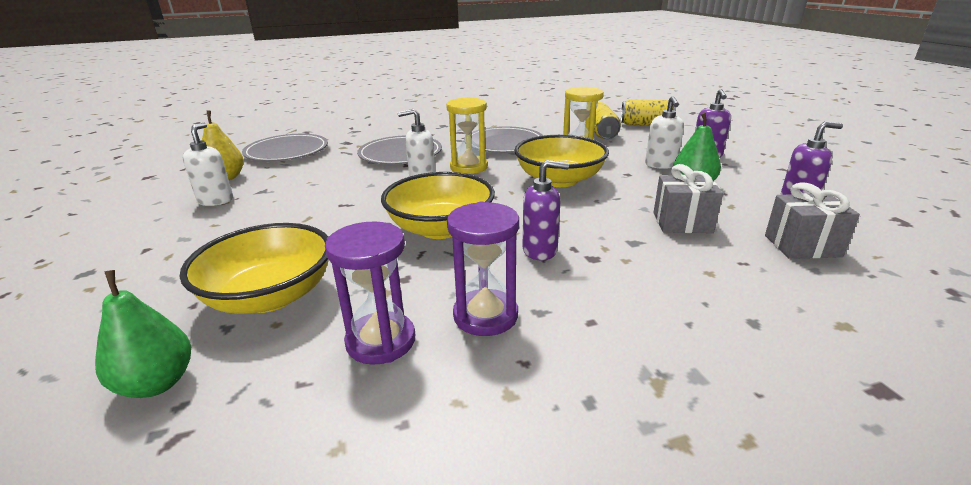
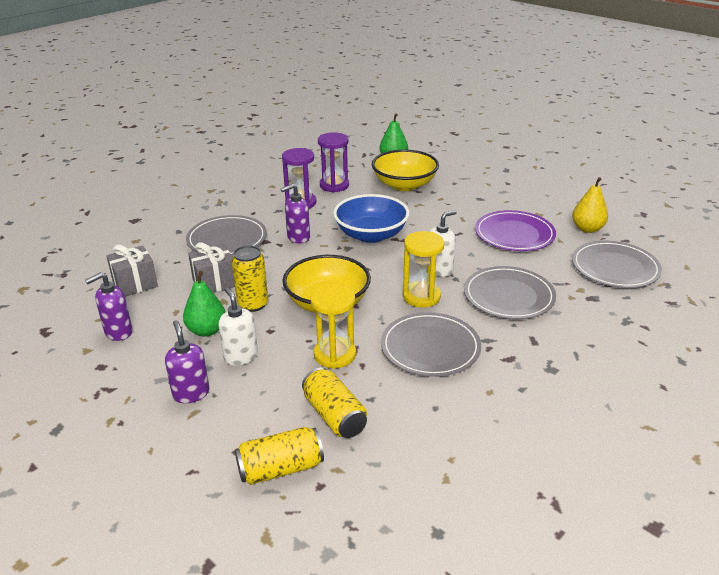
camera: 150 degrees right, 5 degrees up
white soap dispenser [183,123,233,206] -> none
yellow bowl [381,172,495,239] -> blue bowl [333,194,410,243]
none -> grey plate [186,215,267,256]
none -> yellow can [232,245,268,312]
none -> purple plate [475,210,556,251]

